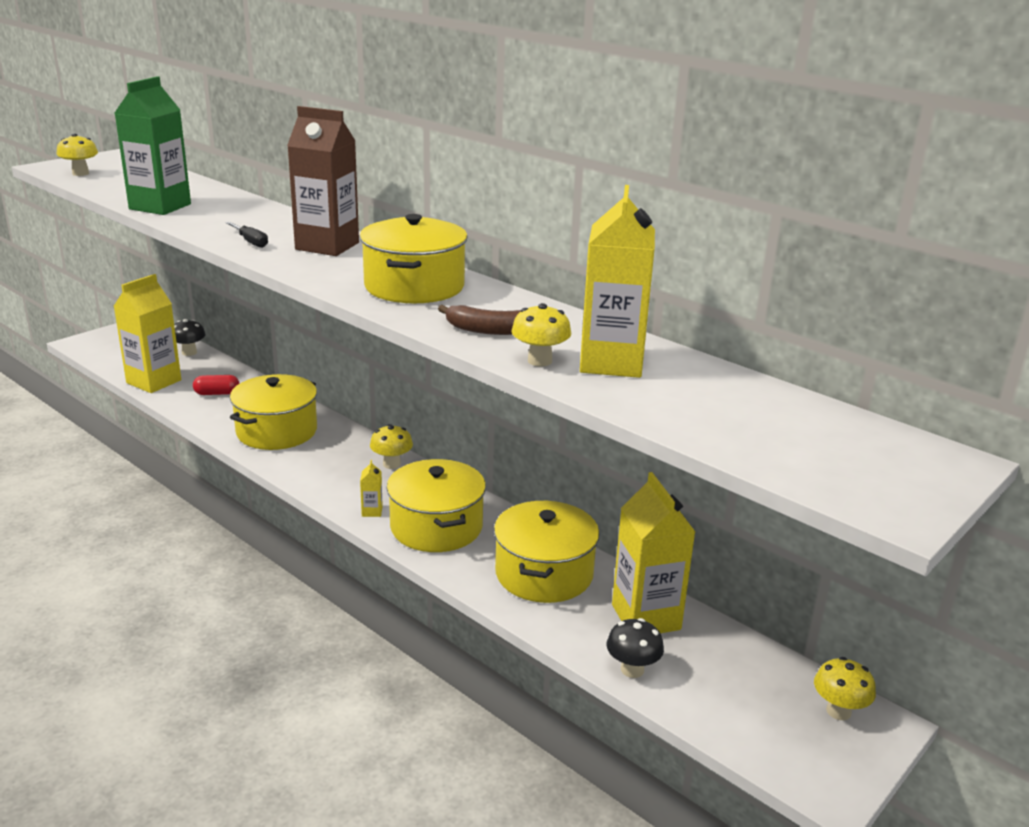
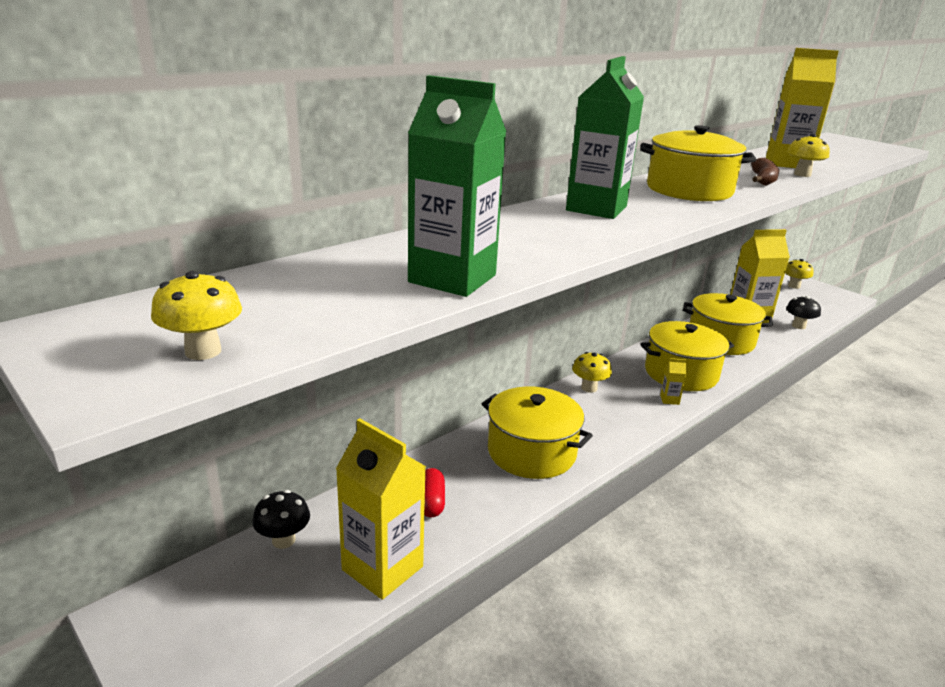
camera: 85 degrees left, 0 degrees up
black screwdriver [226,222,268,248] -> none
brown carton [287,106,359,256] -> green carton [566,56,644,219]

